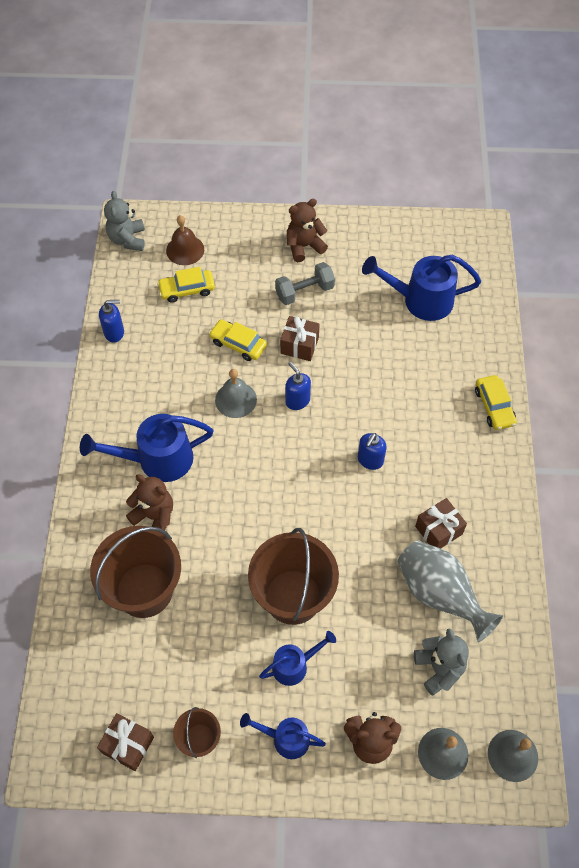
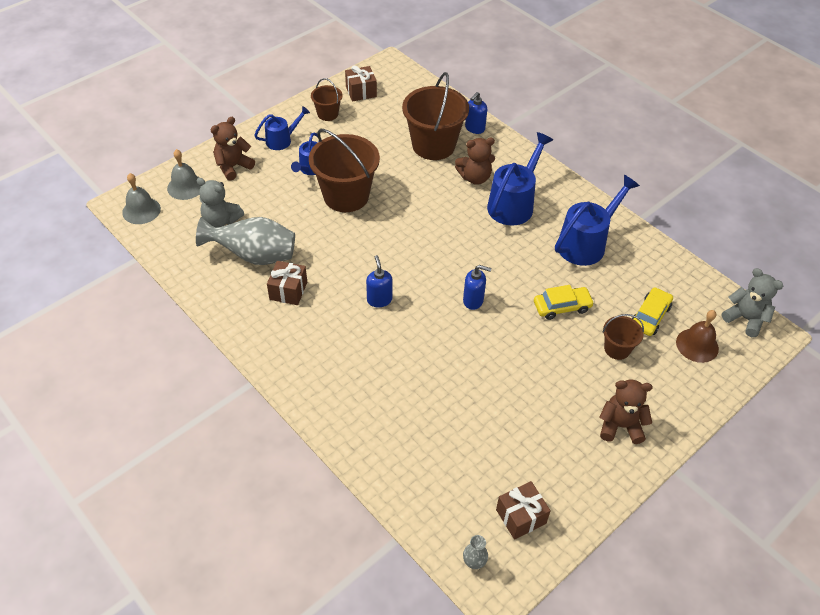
camera: 135 degrees right, 10 degrees down
blue soap dispenser [99,300,124,342] -> blue soap dispenser moved to [465,92,487,134]
grey bell [215,369,257,418] -> none
grey dumbbell [275,262,335,305] -> none
brown gift [280,316,320,361] -> brown gift moved to [496,481,551,540]
brown teddy bear [287,199,328,262] -> brown teddy bear turned 105 degrees counterclockwise [600,379,653,444]
blue watering can [362,255,481,321] -> blue watering can moved to [555,175,640,266]
yellow car [475,375,517,430] -> none
none -> grey vase [463,535,488,569]
none -> brown bucket [603,314,644,360]

